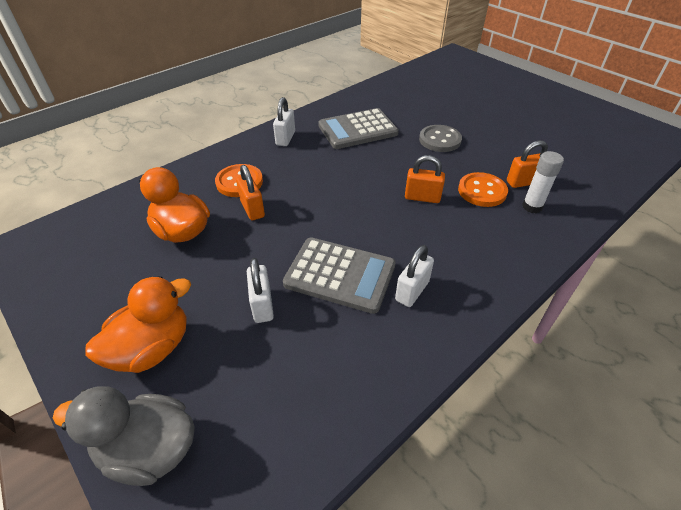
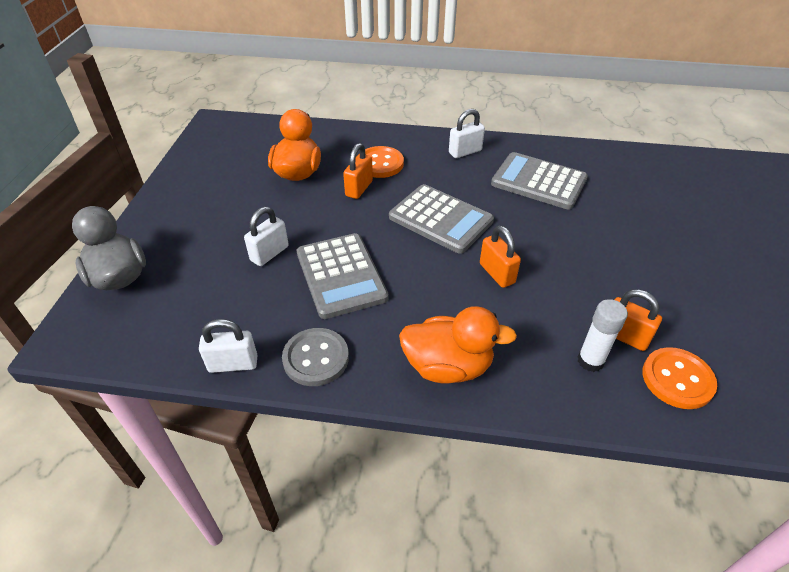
camera: 50 degrees right, 0 degrees up
orange duck [85,276,191,373] -> orange duck moved to [399,306,517,384]
white padlock [395,245,434,307] -> white padlock moved to [199,319,258,373]
grey button [419,125,462,152] -> grey button moved to [282,328,349,386]
orange button [458,172,508,207] -> orange button moved to [642,347,717,409]
none -> grey calculator [389,184,494,254]

